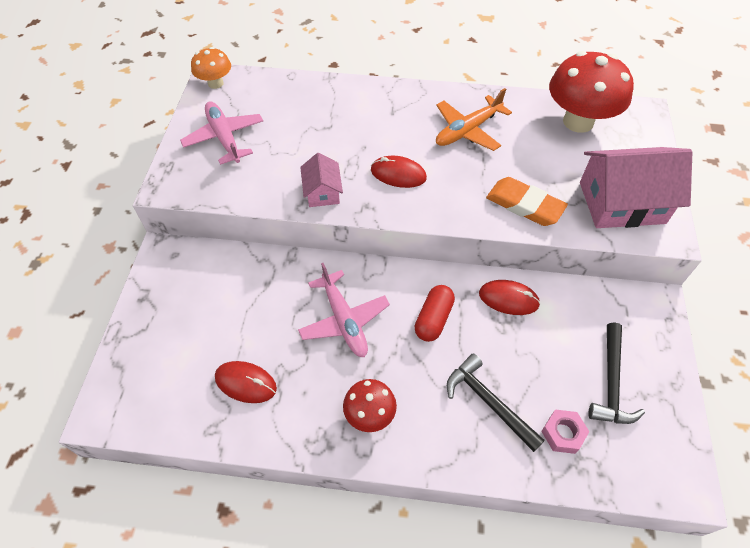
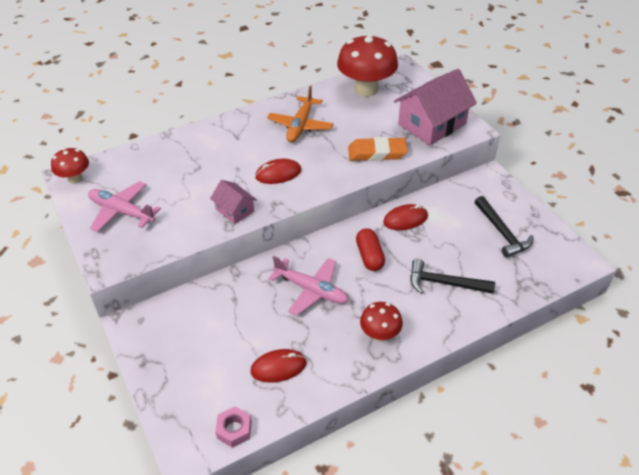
camera: 35 degrees left, 10 degrees down
orange mushroom [191,47,231,89] -> red mushroom [51,148,89,184]
pink nut [541,409,590,454] -> pink nut moved to [215,406,252,448]

